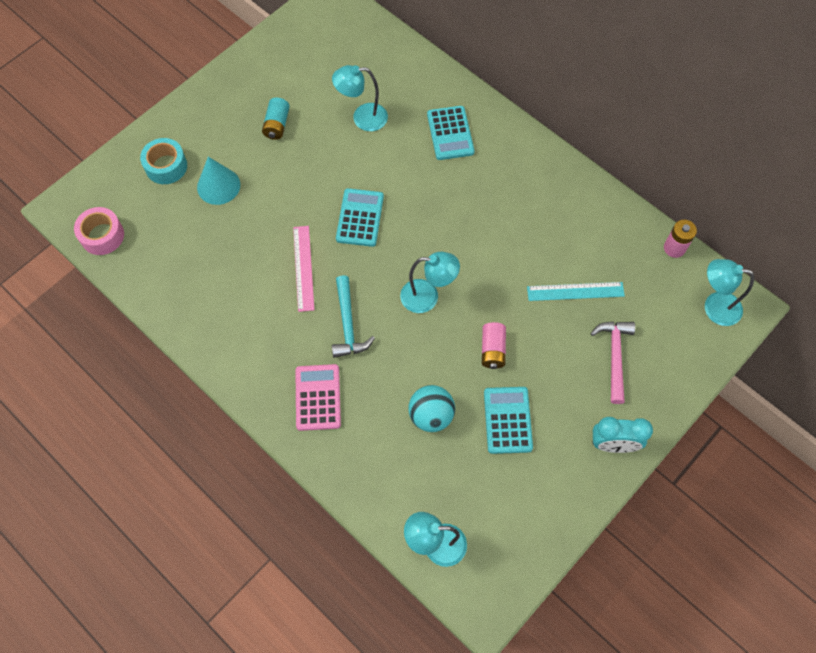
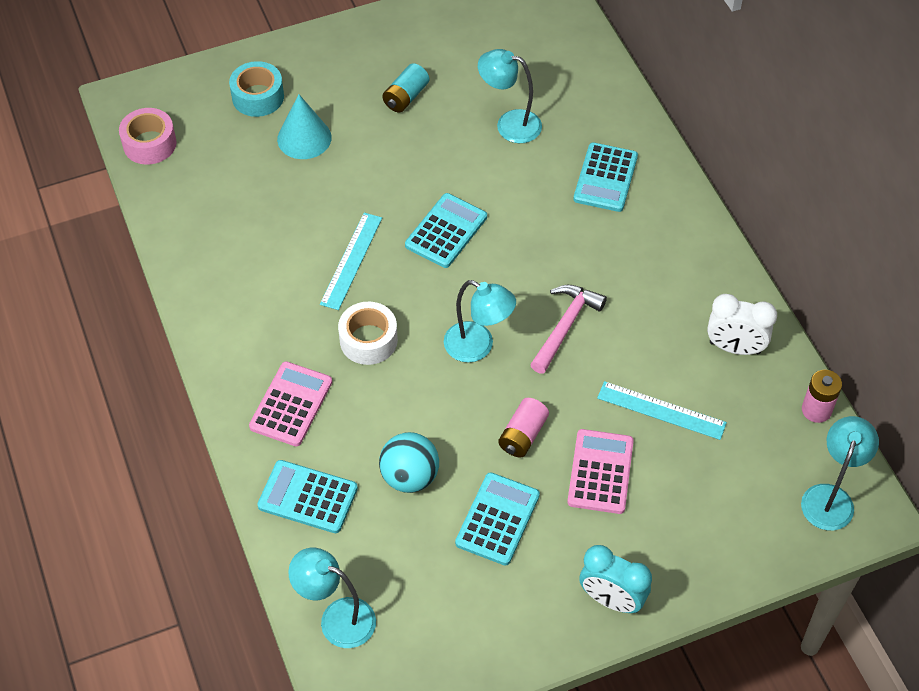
camera: 25 degrees right, 10 degrees down
pink ruler [293,226,314,312] -> turquoise ruler [320,213,382,310]
turquoise hammer [332,275,375,358] -> white tape [338,302,398,365]
pink hammer [591,322,635,404] -> pink hammer moved to [530,285,607,374]
turquoise lamp [705,259,754,326] -> turquoise lamp turned 75 degrees clockwise [801,416,879,530]
none -> turquoise calculator [257,460,358,533]
none -> pink calculator [567,429,634,514]
none -> white clock [707,294,777,355]

